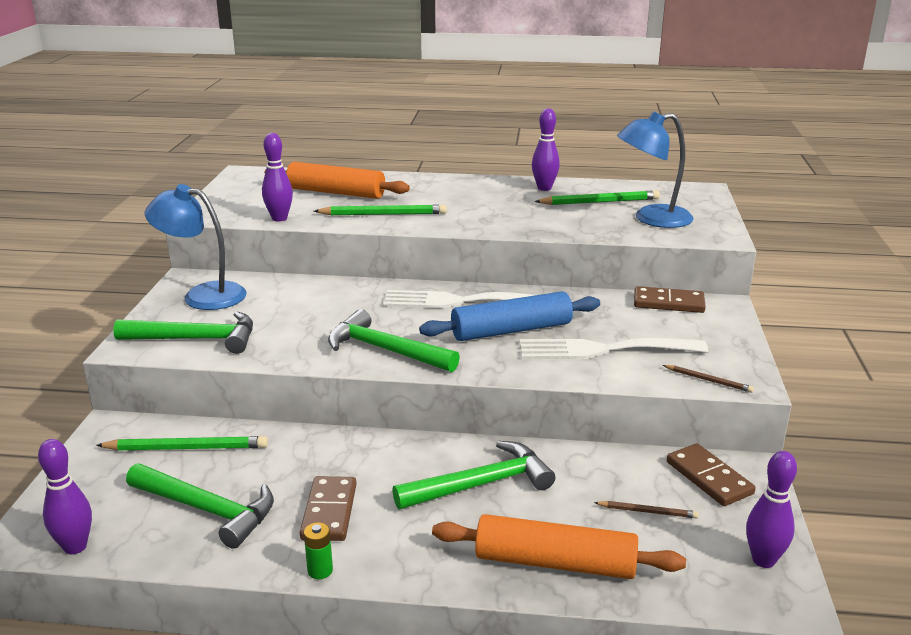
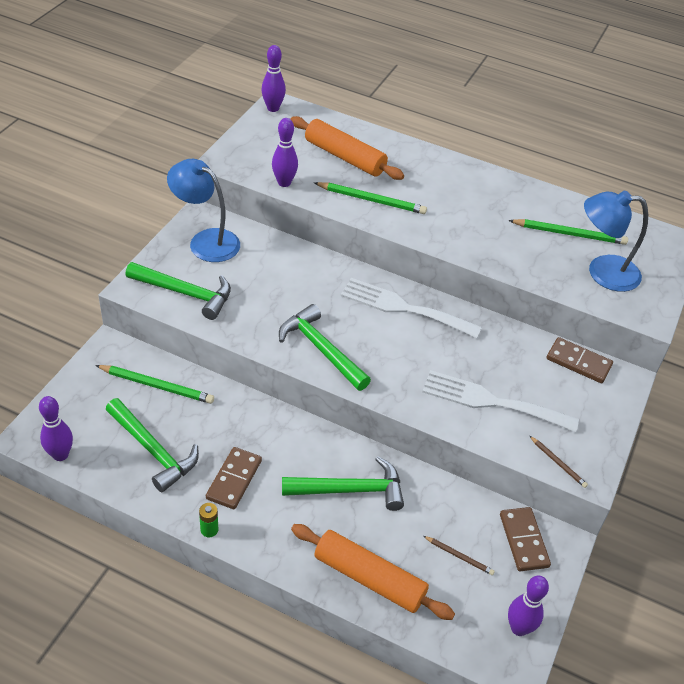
camera: 15 degrees right, 20 degrees up
blue rolling pin [419,291,600,341] -> none
purple bowling pin [532,108,560,191] -> purple bowling pin moved to [261,45,286,112]

